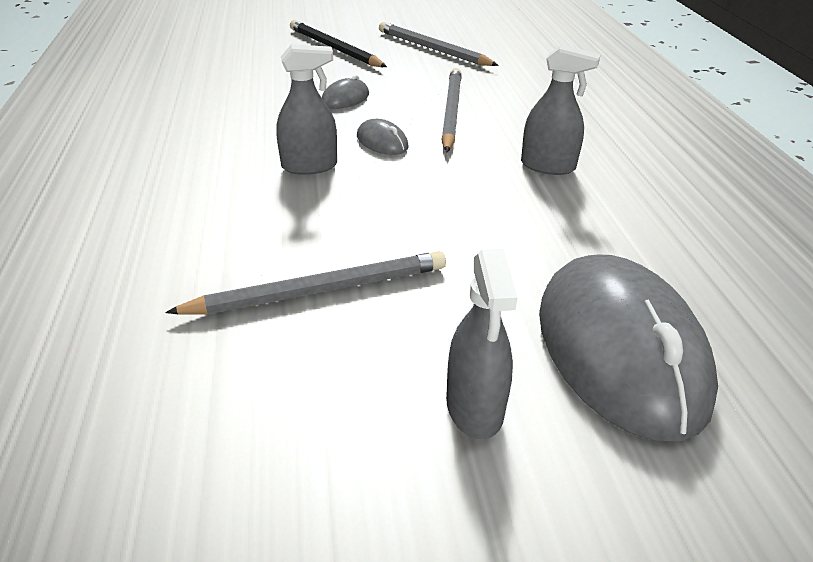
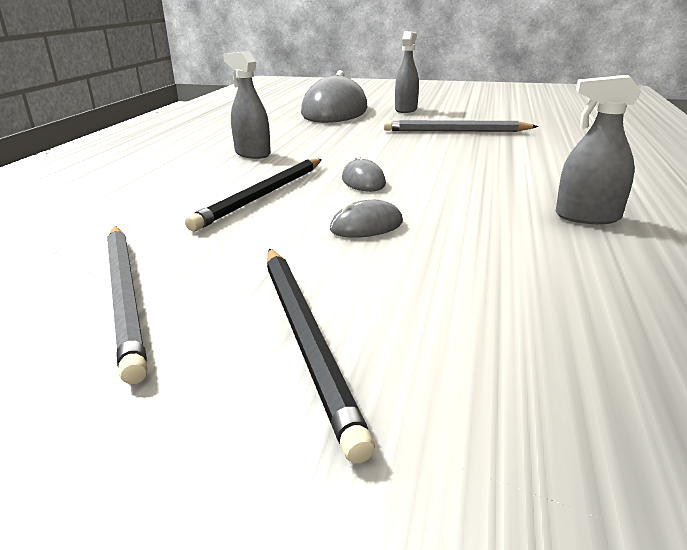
camera: 155 degrees left, 10 degrees down
grey spray bottle [276,44,337,175] -> grey spray bottle moved to [555,75,642,224]
grey pencil [441,68,462,152] -> black pencil [185,159,322,231]

